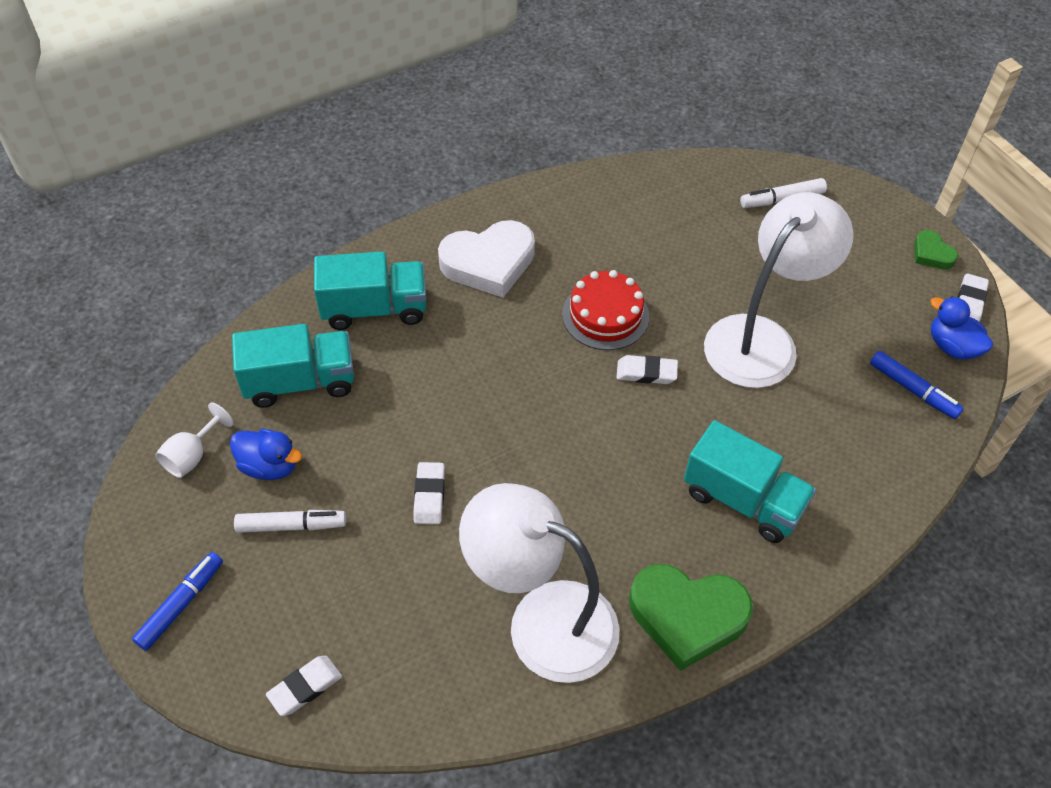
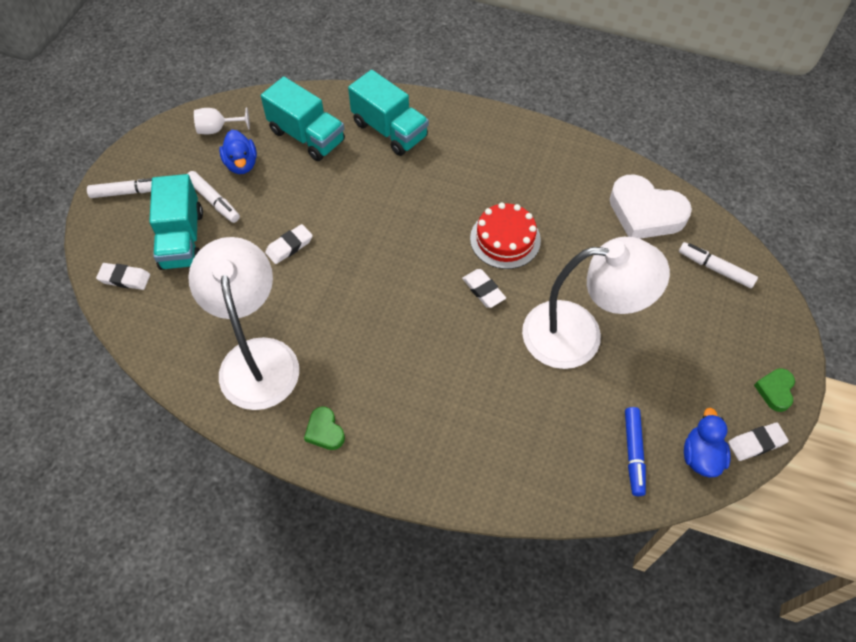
camera: 50 degrees right, 5 degrees up
blue marker [132,552,223,651] -> white marker [87,178,152,198]
white heart [438,220,535,297] -> white heart moved to [610,174,692,239]
green heart [629,564,753,671] -> green heart [304,406,345,450], size x0.49
turquoise truck [684,420,816,543] -> turquoise truck moved to [149,174,203,270]

